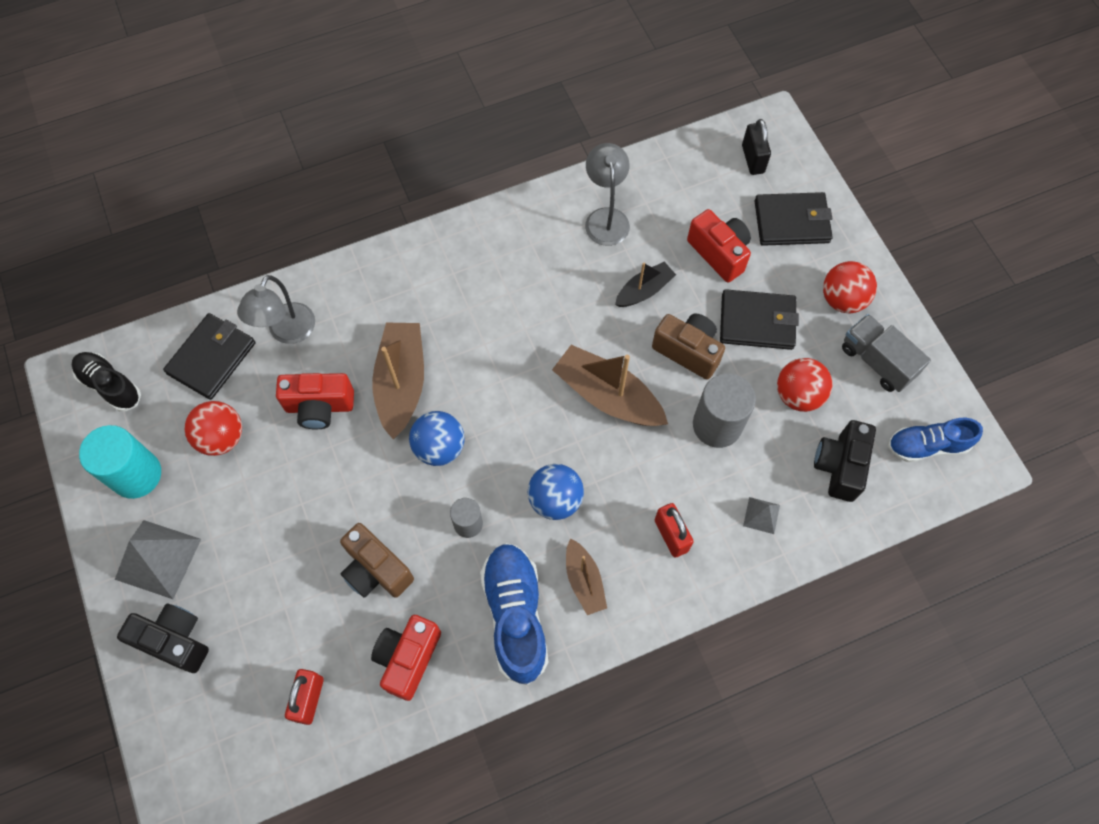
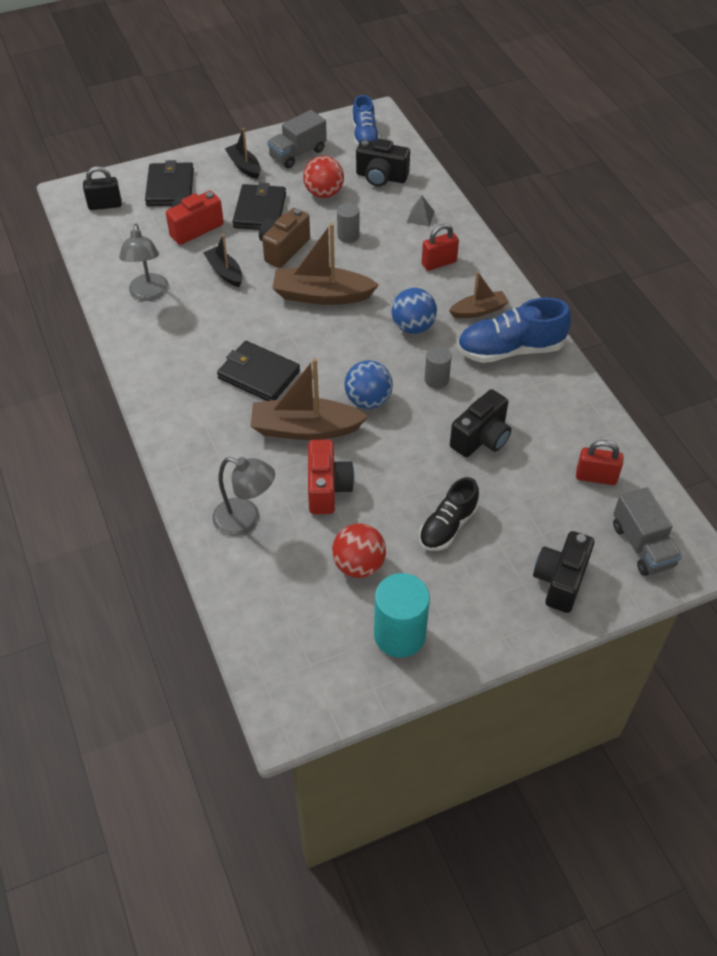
camera: 90 degrees left, 15 degrees down
black shoe [72,352,141,412] -> black shoe moved to [419,477,479,551]
grey pyramid [115,520,201,599] -> none
black wallet [163,313,255,400] -> black wallet moved to [217,341,300,401]
brown camera [340,523,414,598] -> black camera [450,389,511,457]
red camera [371,615,441,701] -> none
brown boat [552,345,668,426] -> brown boat turned 60 degrees clockwise [272,223,379,305]
grey lamp [585,143,630,246] -> grey lamp turned 90 degrees counterclockwise [119,224,169,301]
grey cylinder [693,373,756,448] -> grey cylinder [337,203,359,243], size x0.57
red ball [823,261,877,313] -> black boat [225,128,261,179]
none -> grey truck [613,487,682,576]

